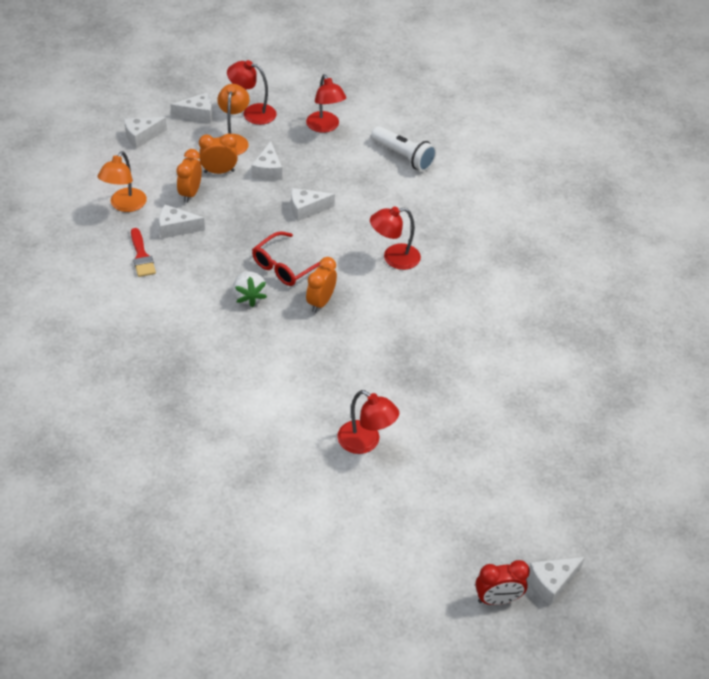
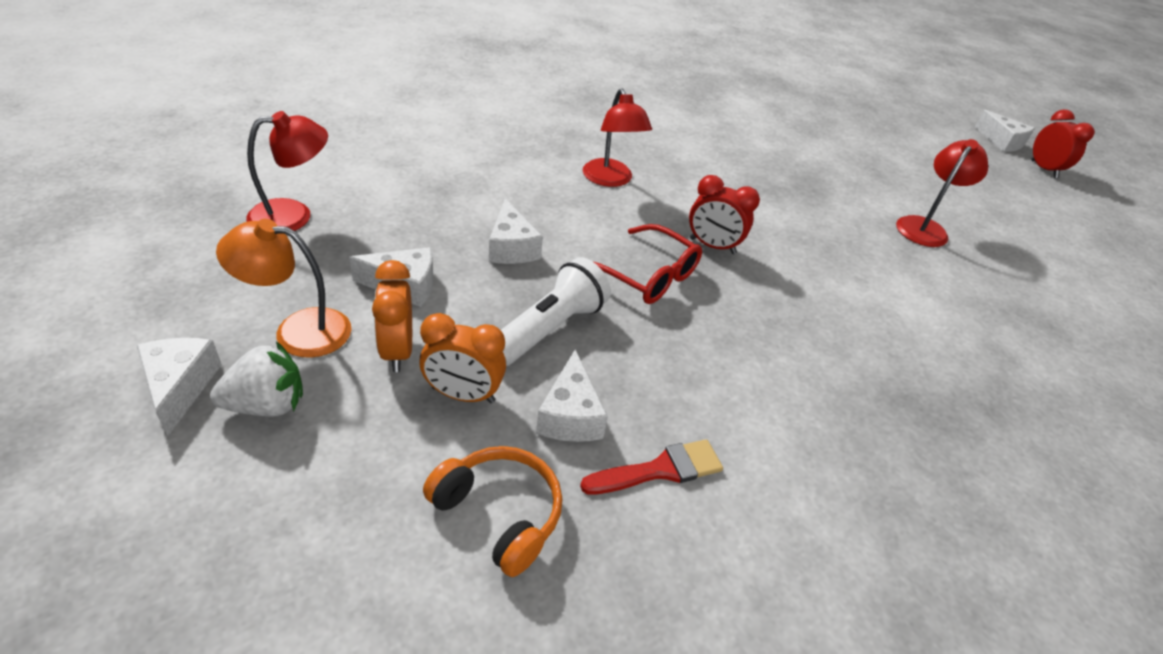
camera: 95 degrees left, 5 degrees down
orange lamp [97,151,147,212] -> orange headphones [423,446,562,577]
white cheese [124,117,167,149] -> none
red lamp [227,60,277,125] -> none
white strawberry [233,271,267,307] -> white strawberry moved to [210,341,303,417]
orange clock [306,257,337,313] -> red clock [689,175,760,254]
white flashlight [371,126,437,171] -> white flashlight moved to [501,257,611,366]

